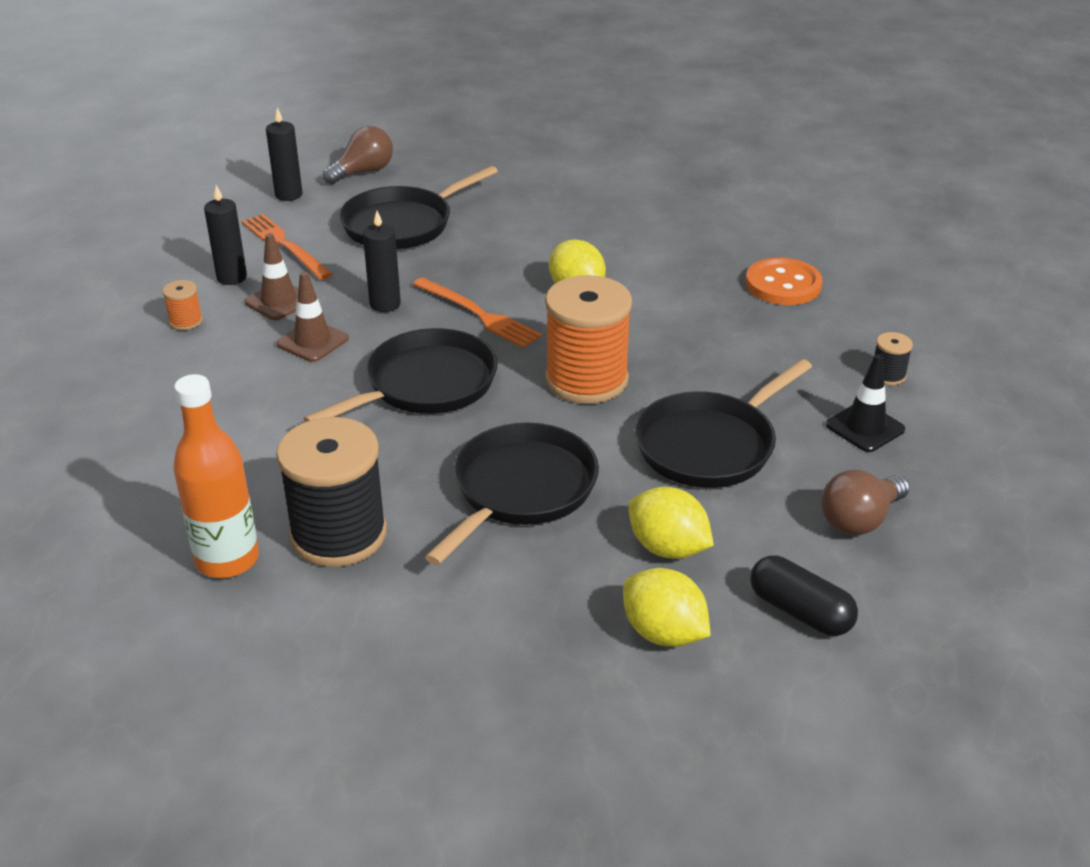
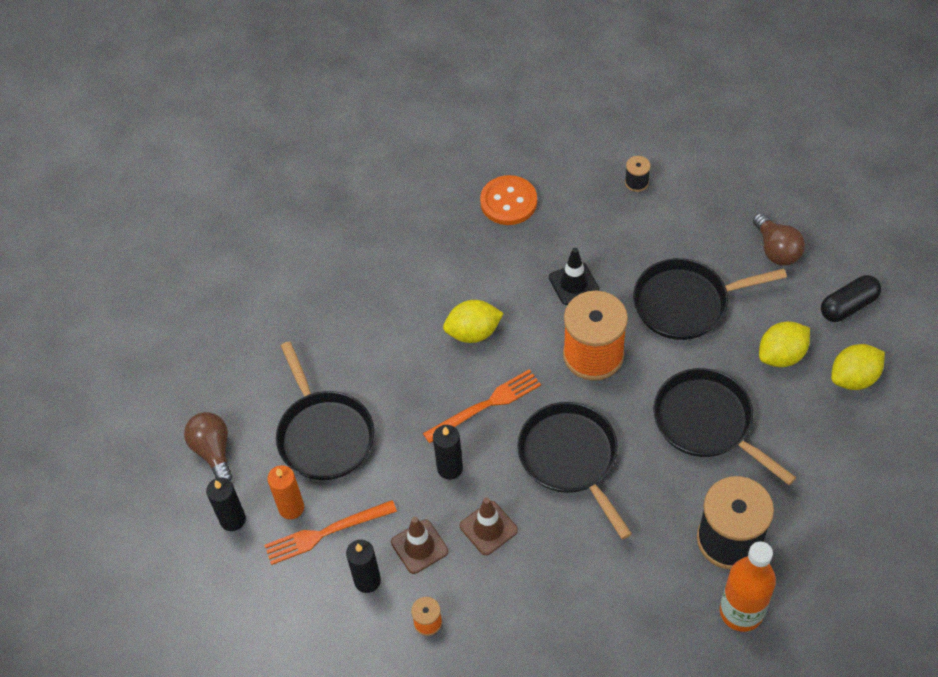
camera: 70 degrees left, 20 degrees up
black pan [635,359,812,488] -> black pan turned 105 degrees clockwise [633,258,787,340]
black traffic cone [826,354,905,452] -> black traffic cone moved to [549,248,599,305]
none -> orange candle [267,465,304,519]

